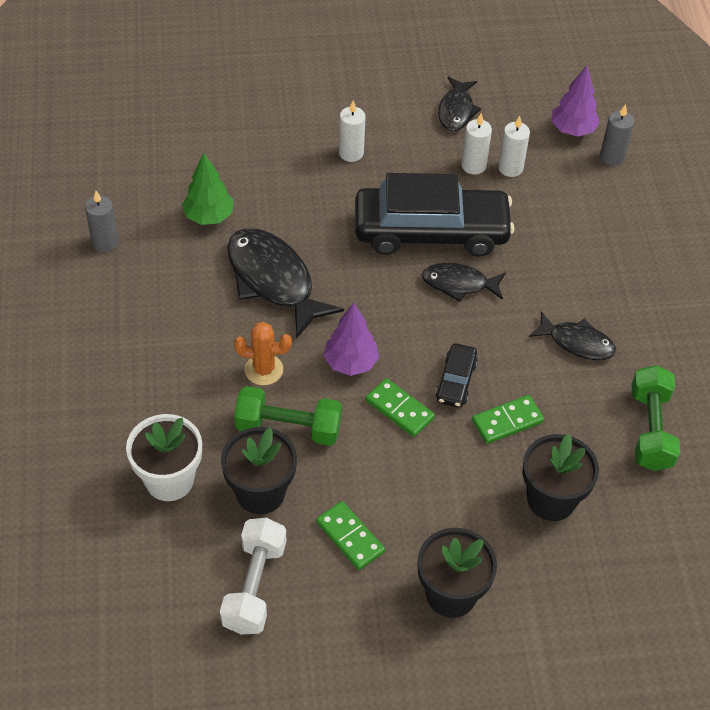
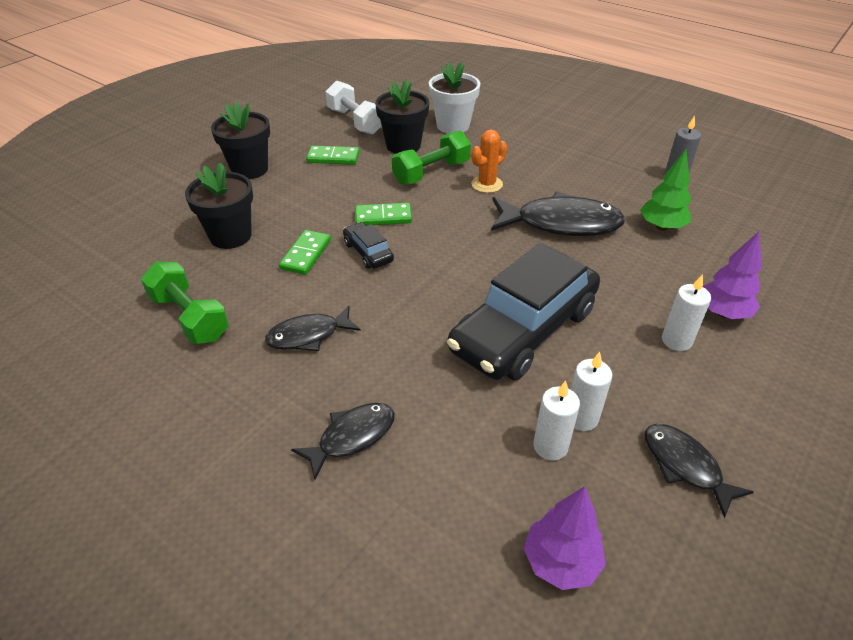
camera: 135 degrees right, 10 degrees down
purple tree [323,303,379,376] -> purple tree moved to [703,232,762,319]
black fish [422,263,506,302] -> black fish moved to [291,403,395,479]
grey candle [600,104,634,166] -> none

